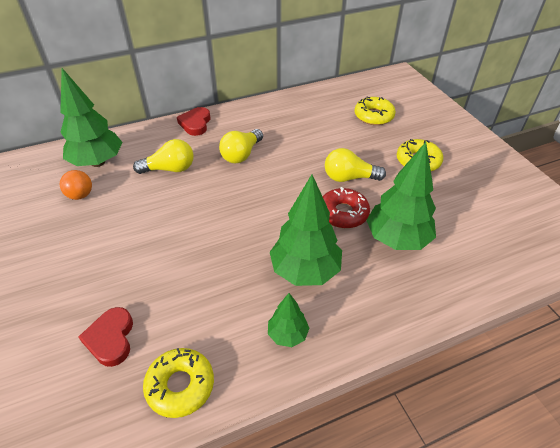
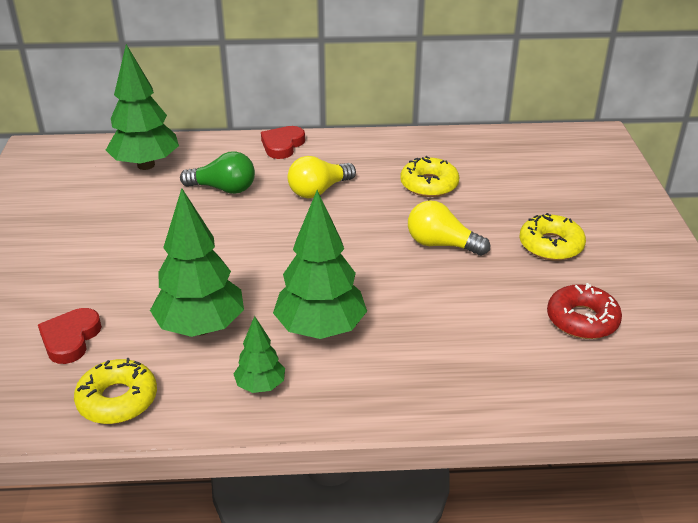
camera: 20 degrees right, 10 degrees down
orange ball [60,170,92,200] -> none
yellow light bulb [133,139,194,174] -> green light bulb [180,151,255,194]
red donut [323,187,370,228] -> red donut moved to [547,283,622,339]
yellow donut [354,97,396,125] -> yellow donut moved to [400,156,459,197]
green tree [366,142,436,250] -> green tree moved to [150,188,244,337]

